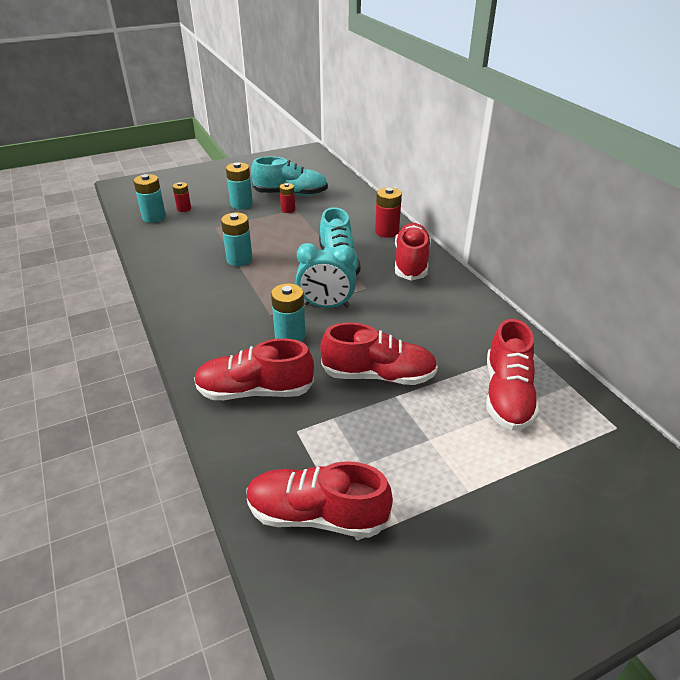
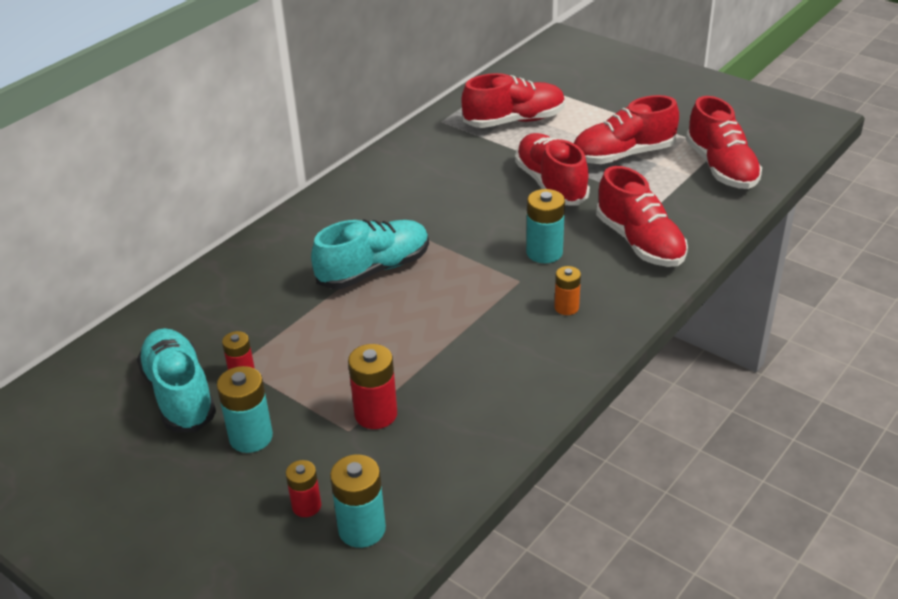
camera: 115 degrees left, 0 degrees up
turquoise battery [221,212,252,266] -> none
turquoise clock [296,243,356,308] -> none
red battery [375,187,402,238] -> red battery moved to [348,344,397,429]
red shoe [395,223,431,280] -> red shoe moved to [574,95,679,164]
none -> orange battery [554,266,581,315]

